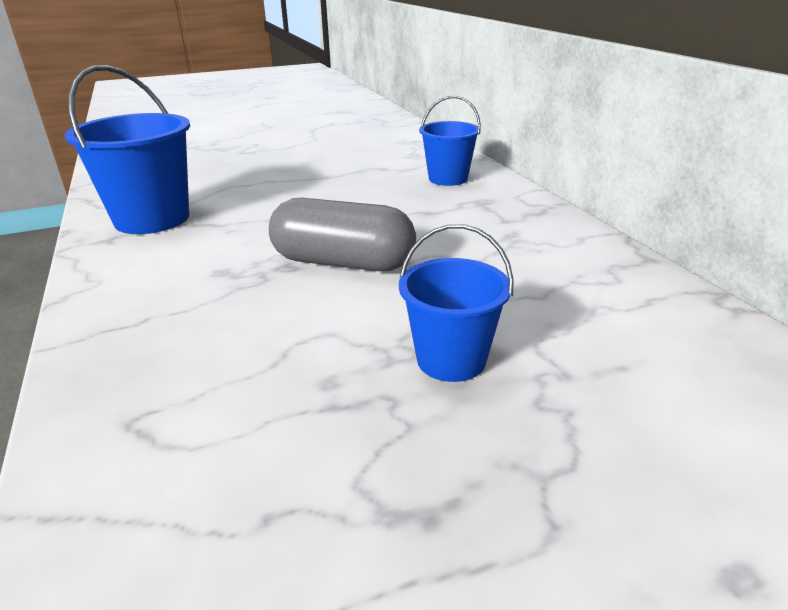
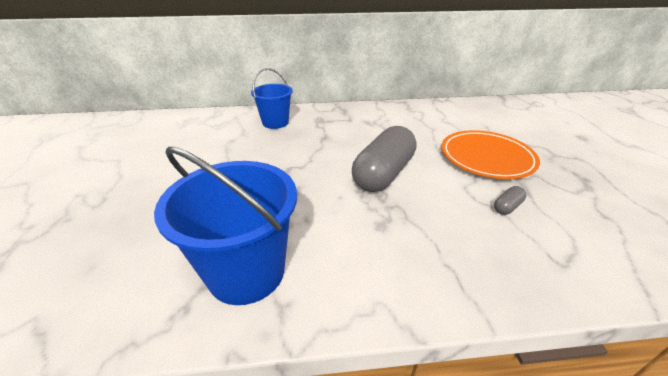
camera: 75 degrees left, 5 degrees up
blue bucket [399,224,514,382] -> orange plate [441,130,540,179]
none -> grey capsule [494,186,526,215]

